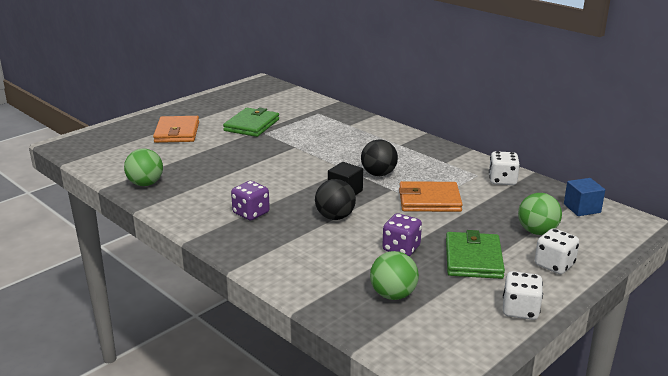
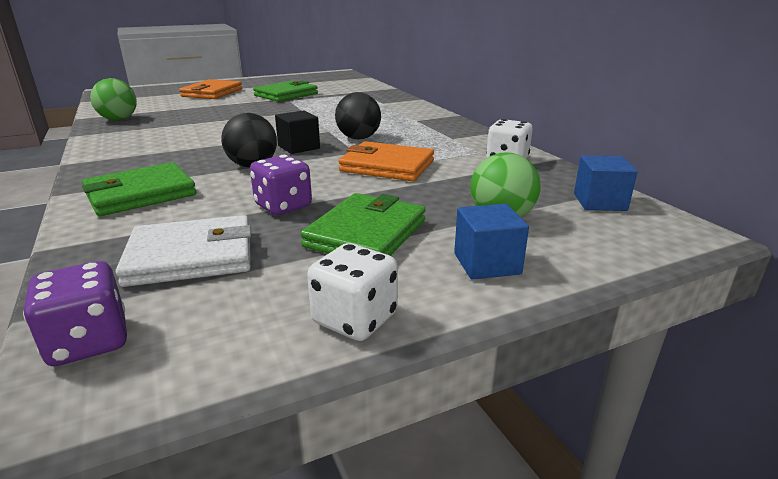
camera: 20 degrees right, 0 degrees up
purple dice [231,181,270,220] -> purple dice moved to [23,261,127,366]
green ball [370,251,419,300] -> white wallet [116,215,251,287]
white dice [535,228,579,274] -> blue cube [454,204,529,280]
none -> green wallet [82,162,196,216]

